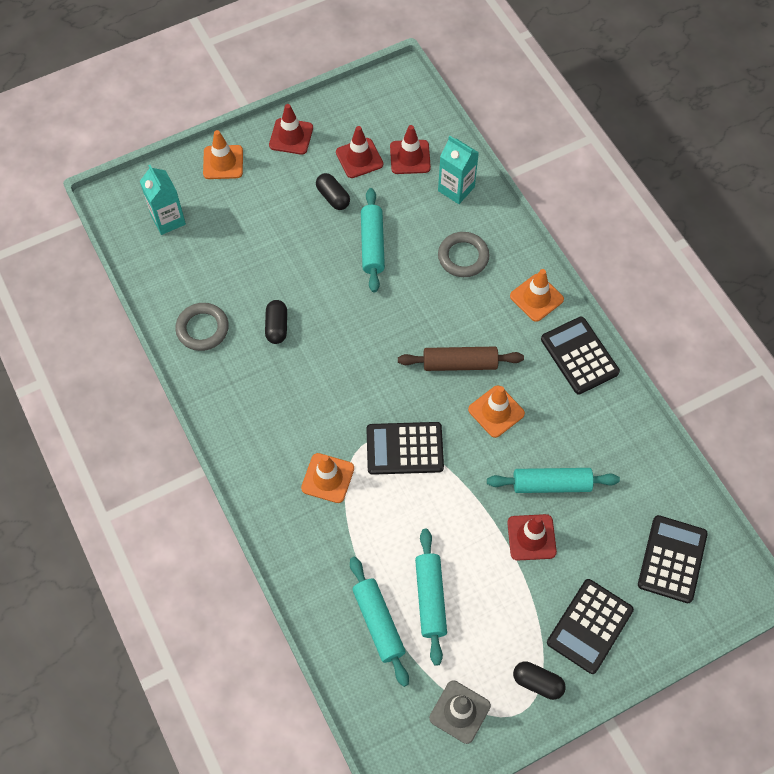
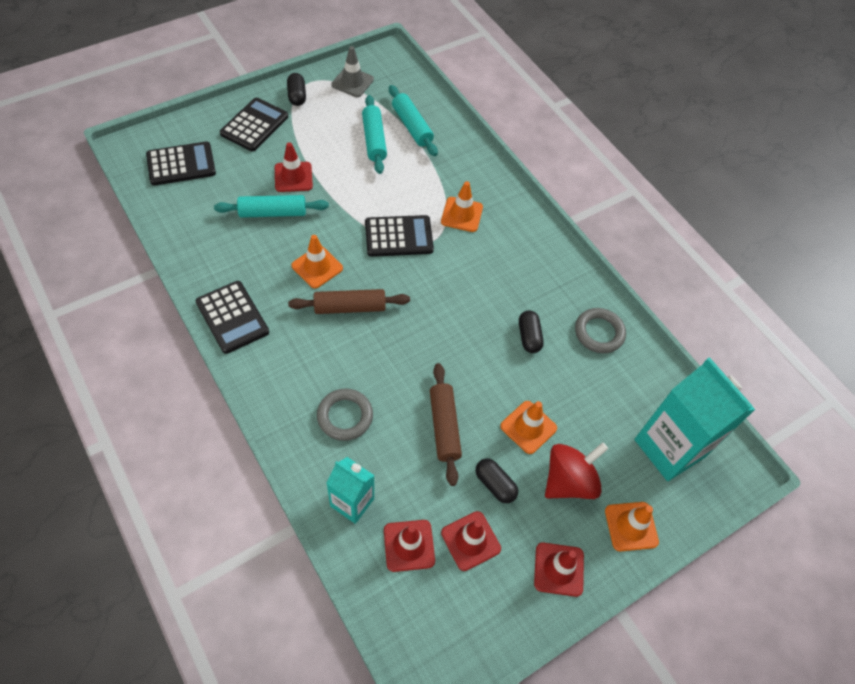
camera: 170 degrees right, 5 degrees down
turquoise carton [140,165,186,235] -> turquoise carton [634,357,755,481], size x1.75
turquoise rolling pin [361,188,385,293] -> brown rolling pin [430,363,462,486]
orange traffic cone [510,269,564,322] -> orange traffic cone moved to [500,401,557,454]
black capsule [513,661,566,700] -> black capsule turned 60 degrees clockwise [287,73,306,106]
black calculator [638,515,708,603] -> black calculator turned 120 degrees counterclockwise [146,142,216,186]
none -> red spinning top [545,442,608,499]

